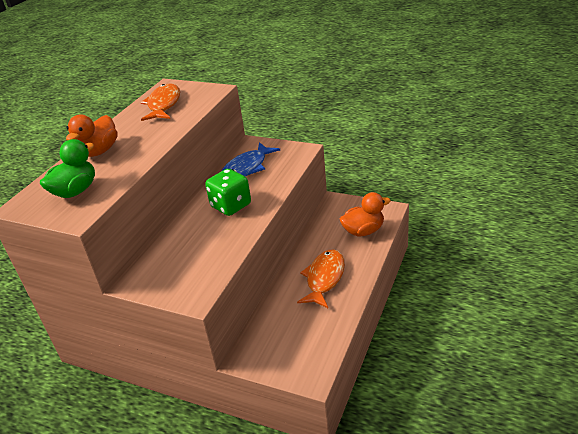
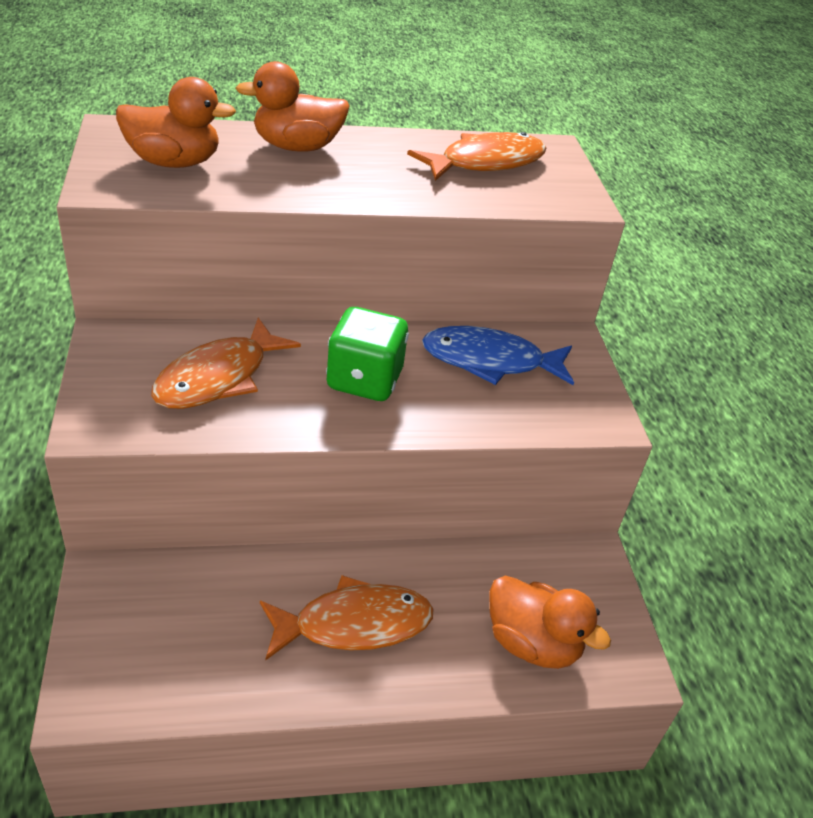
camera: 50 degrees right, 5 degrees up
green duck [40,139,95,198] -> orange duck [116,77,236,168]
none -> orange fish [151,318,301,409]

